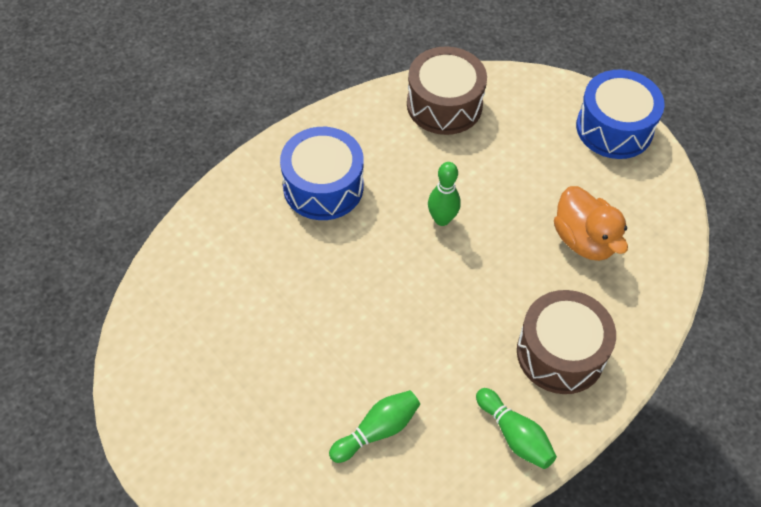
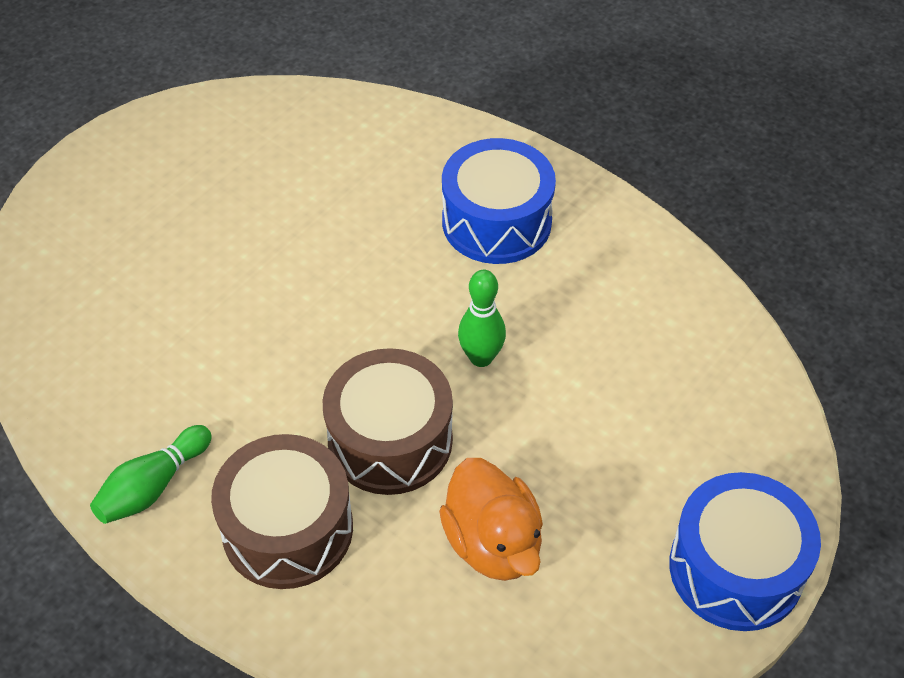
camera: 80 degrees right, 5 degrees down
green bowling pin [329,390,420,463] -> none
brown drum [407,46,487,135] -> brown drum moved to [323,348,453,495]
orange duck [554,186,628,261] -> orange duck turned 75 degrees counterclockwise [439,458,543,581]

